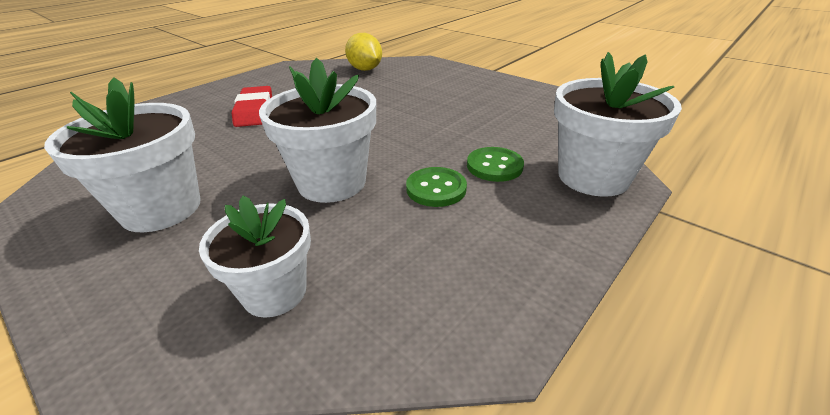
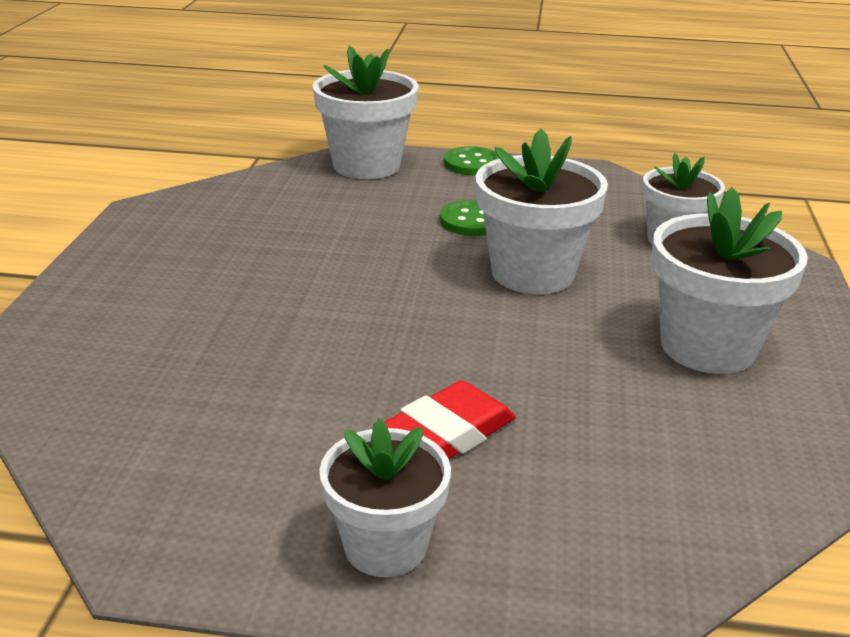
camera: 125 degrees left, 5 degrees down
yellow lemon [345,33,382,71] -> none
green button [467,147,524,182] -> green button moved to [444,146,500,176]
none -> white flower pot [320,419,451,577]

